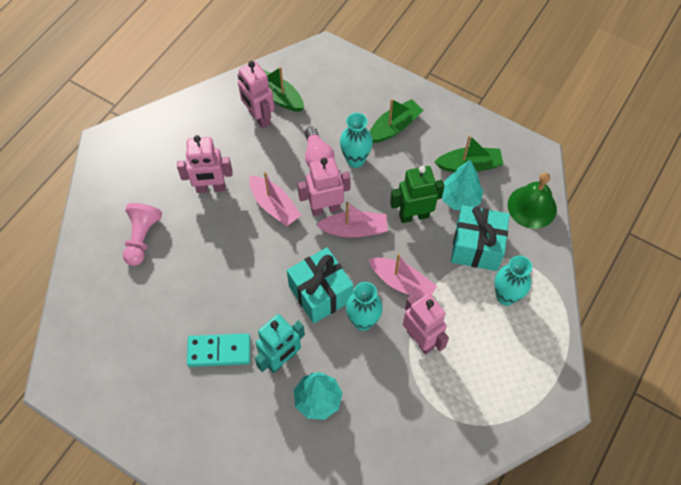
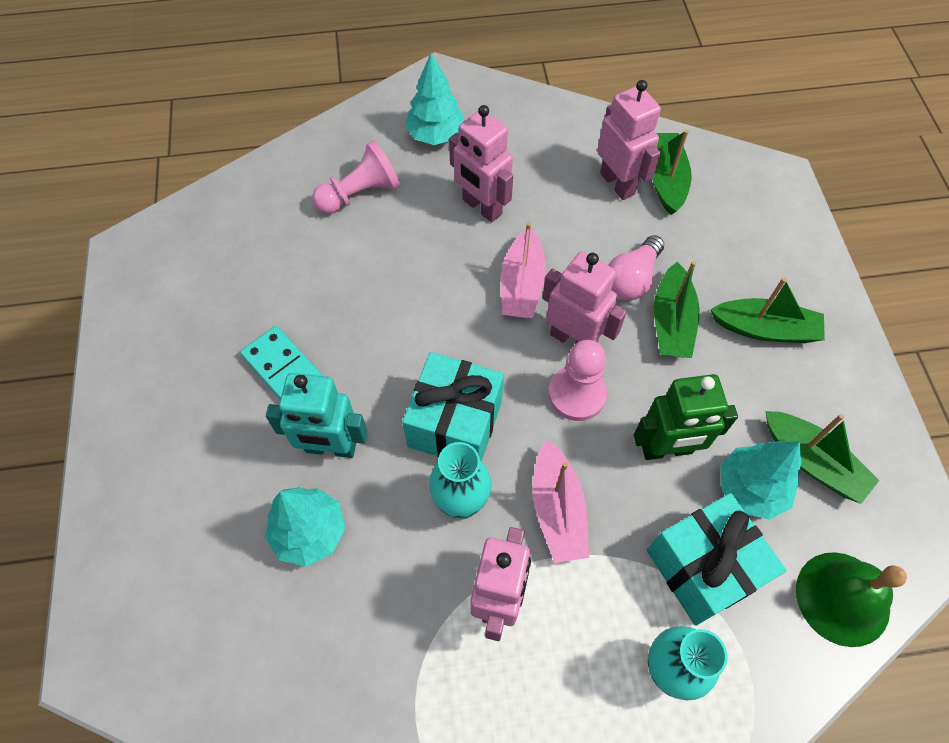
camera: 50 degrees right, 0 degrees up
pink robot [238,61,274,129] -> pink robot turned 135 degrees clockwise [597,80,661,200]
pink boat [316,202,388,238] -> pink pawn [548,340,607,421]
turquoise vase [340,113,373,168] -> green boat [654,261,700,358]
green robot [390,166,445,223] -> green robot turned 135 degrees clockwise [634,374,738,460]
none -> turquoise tree [405,53,464,145]

